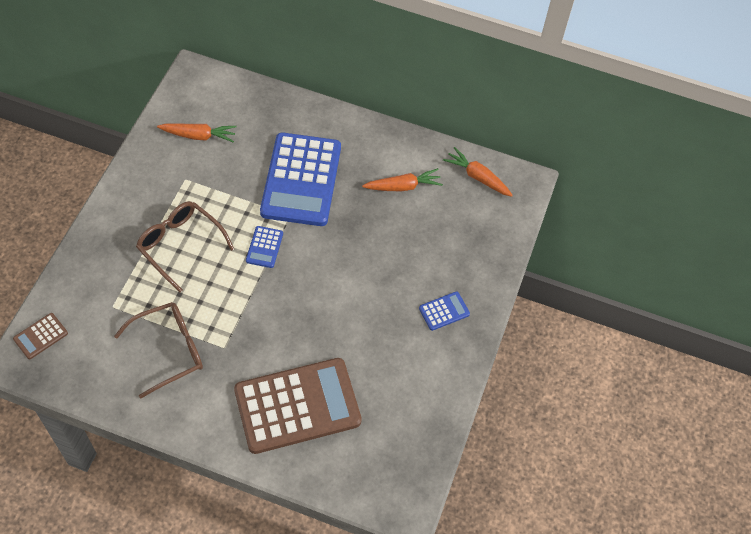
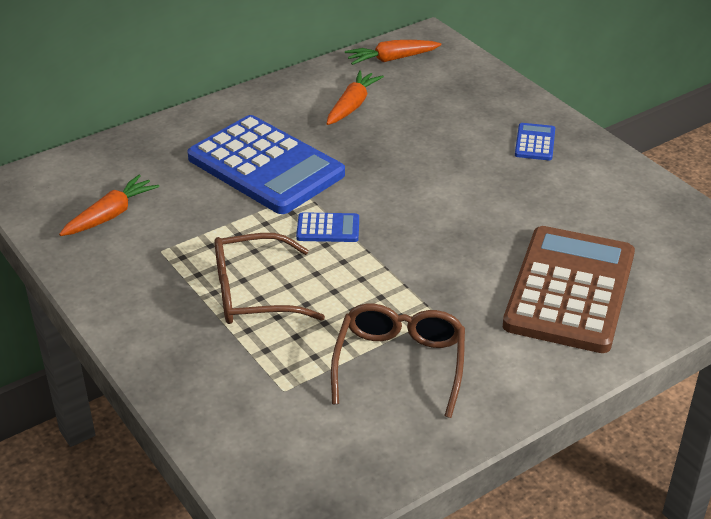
camera: 50 degrees left, 20 degrees down
brown calculator [13,313,68,359] -> none
blue calculator [246,226,283,268] -> blue calculator turned 45 degrees counterclockwise [296,212,359,242]

